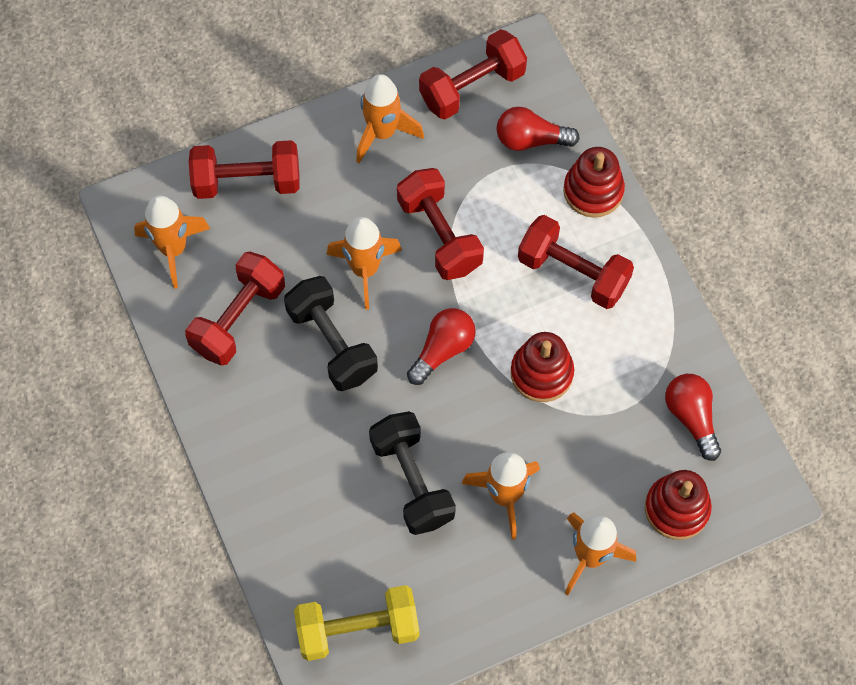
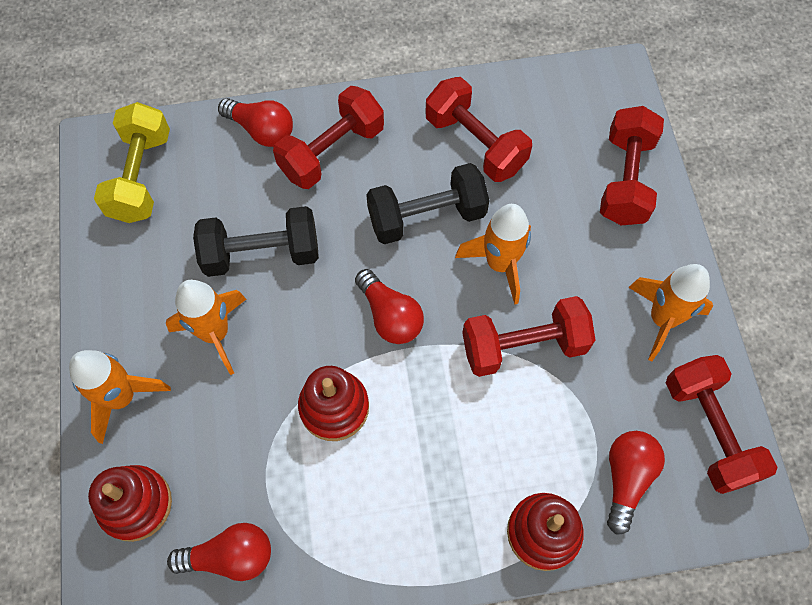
camera: 105 degrees right, 0 degrees up
orange rocket [134,195,210,289] -> none
red dumbbell [518,215,634,309] -> red dumbbell moved to [273,86,384,189]
none -> red light bulb [218,98,293,147]

